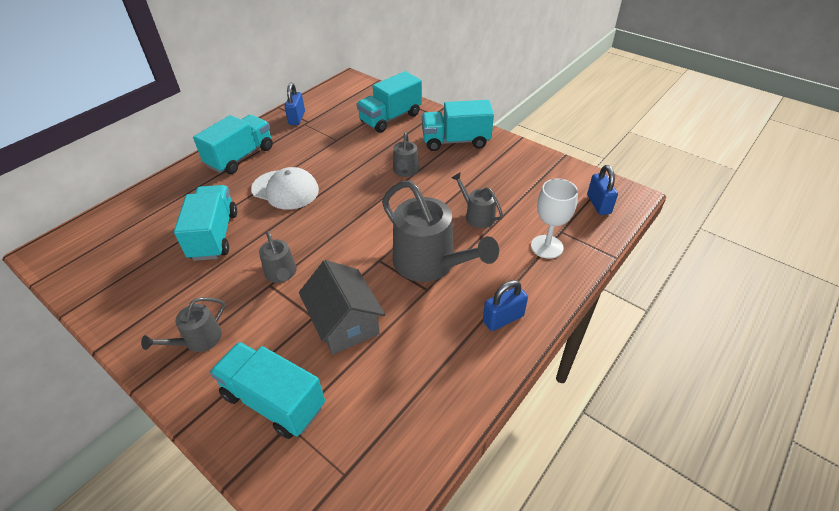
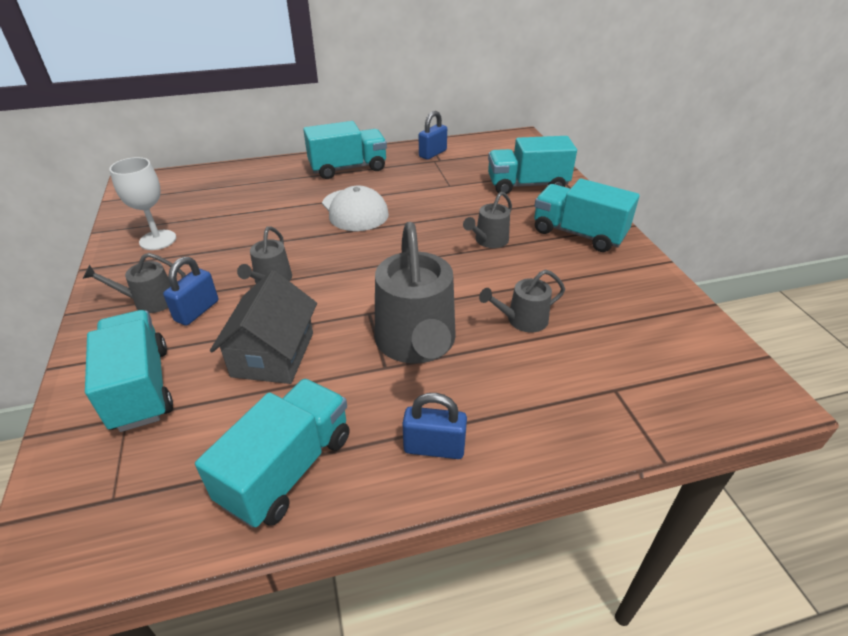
camera: 35 degrees right, 5 degrees down
turquoise truck [174,185,237,261] -> turquoise truck moved to [195,379,350,528]
grey watering can [452,173,503,228] -> grey watering can turned 105 degrees counterclockwise [479,269,565,333]
white goblet [531,179,578,259] -> white goblet moved to [109,157,176,250]
blue padlock [587,165,618,215] -> blue padlock moved to [163,257,218,326]

